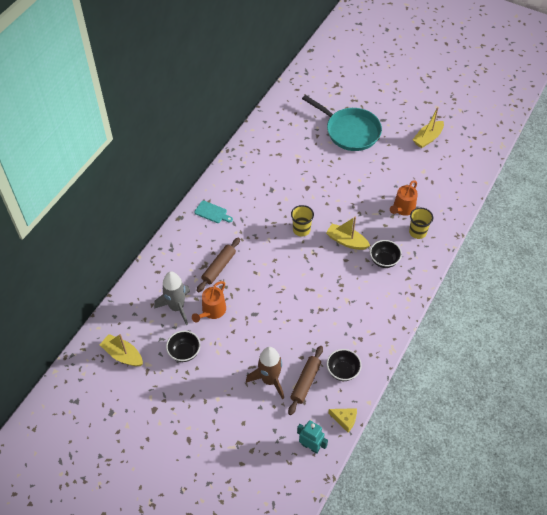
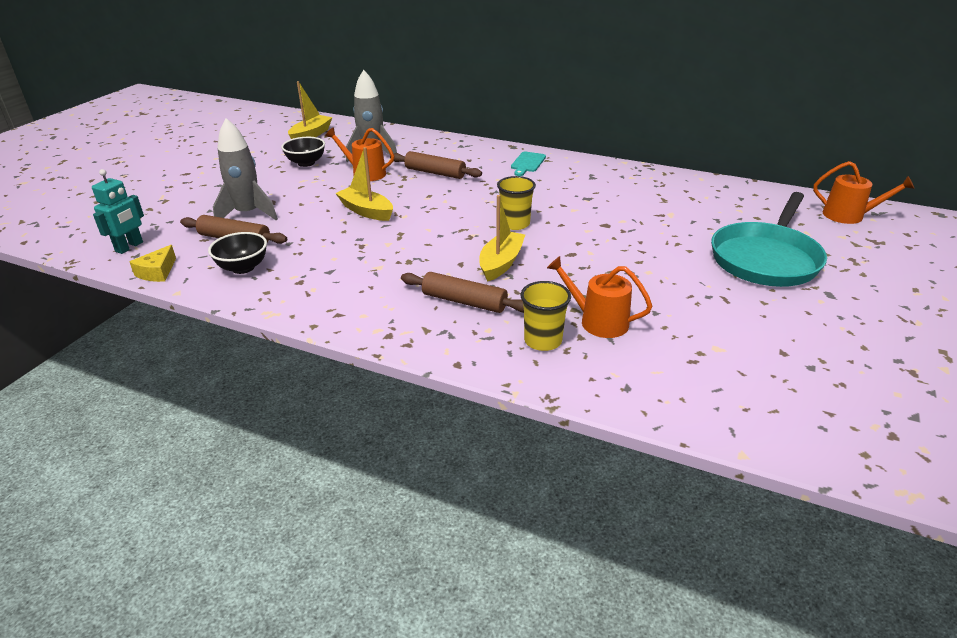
camera: 85 degrees right, 20 degrees down
brown rocket [246,347,284,400] -> grey rocket [213,118,278,220]
black bowl [370,240,402,268] -> brown rolling pin [401,272,524,313]
yellow boat [413,107,444,148] -> yellow boat moved to [335,147,393,221]
none -> orange watering can [813,161,915,224]

